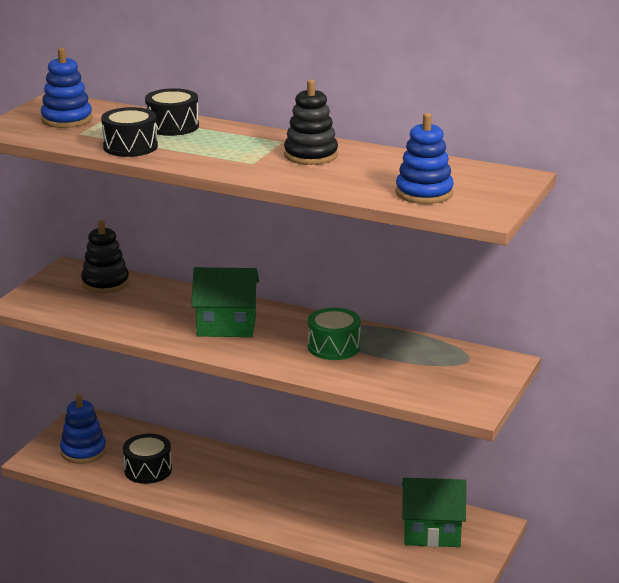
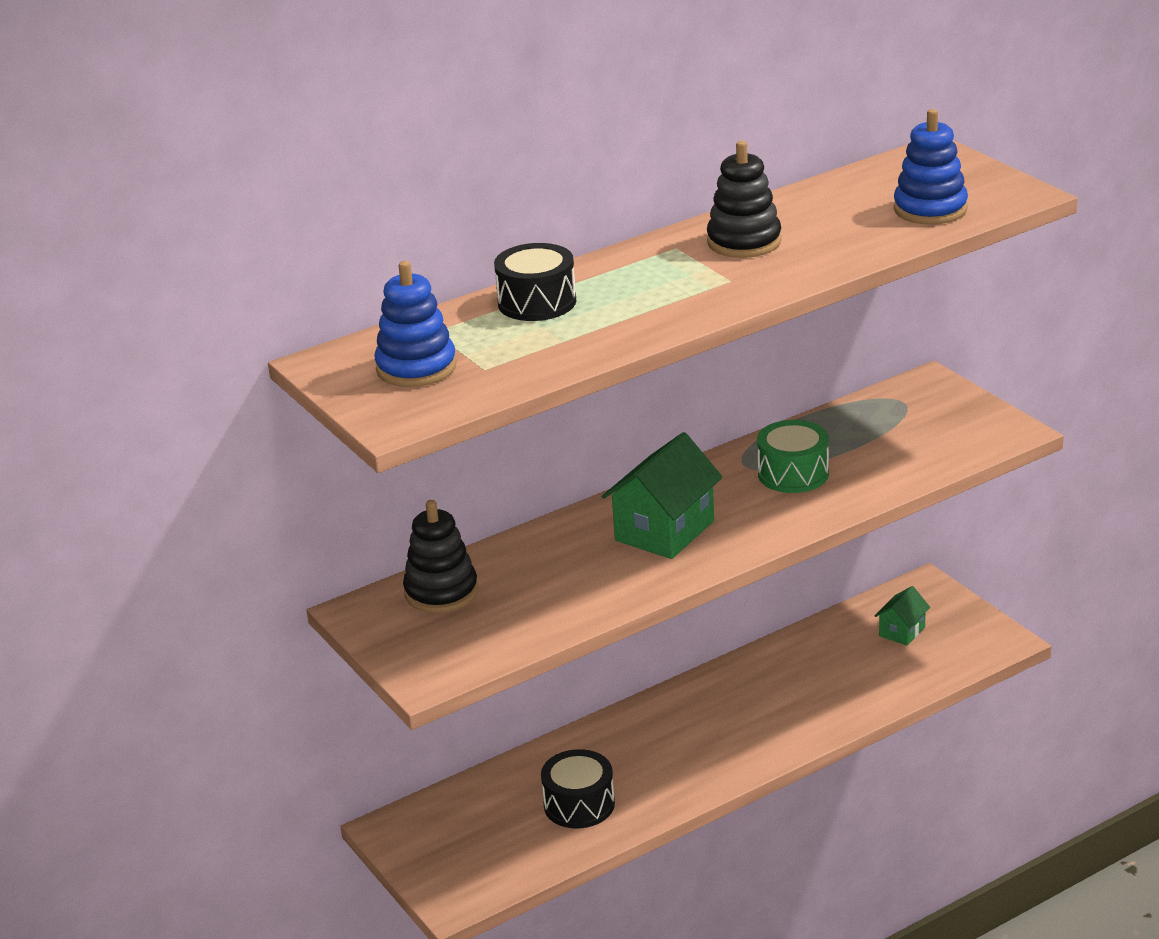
camera: 55 degrees left, 5 degrees up
blue stacking toy [60,394,106,464] -> none
black drum [101,107,158,157] -> none
green house [402,478,466,547] -> green house [875,586,930,646], size x0.53

